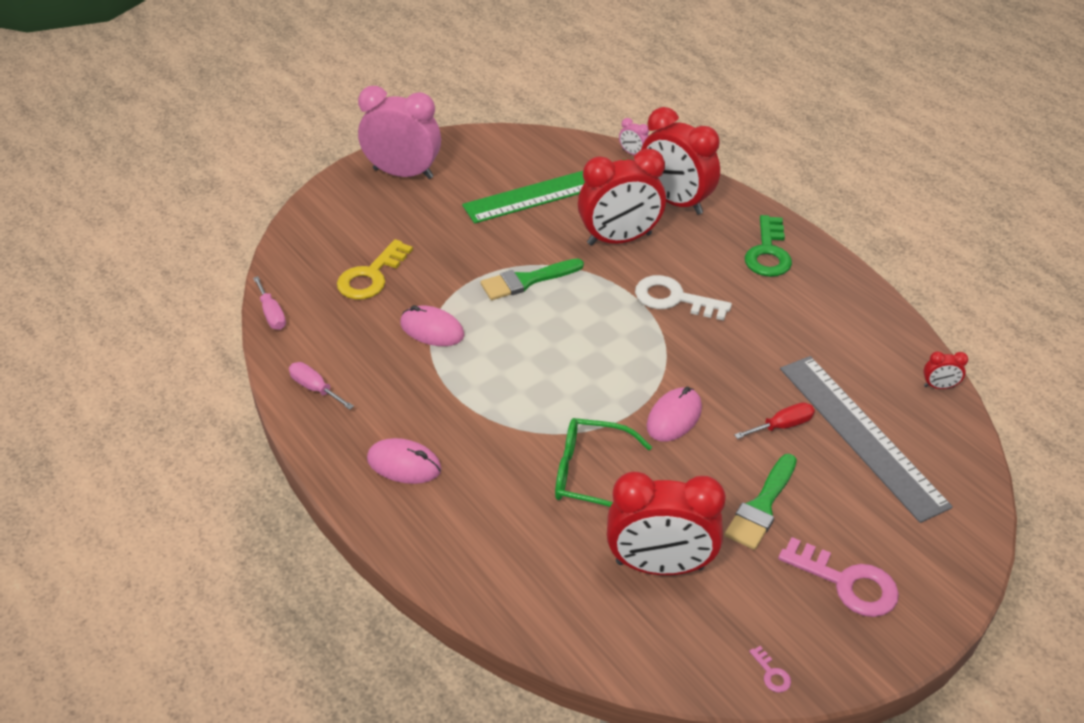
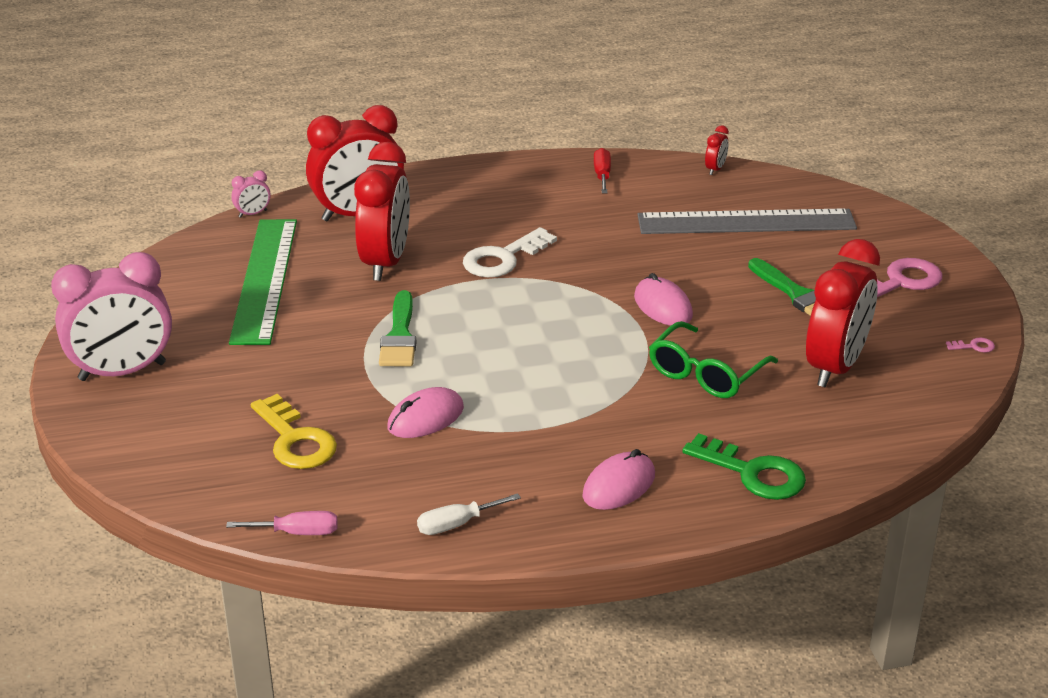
camera: 65 degrees left, 10 degrees down
pink screwdriver [289,362,354,410] -> white screwdriver [417,493,521,535]
pink clock [358,86,441,179] -> pink clock turned 150 degrees counterclockwise [51,252,172,381]
red screwdriver [734,402,815,439] -> red screwdriver moved to [594,148,611,193]
green key [745,215,792,277] -> green key moved to [682,433,806,500]

